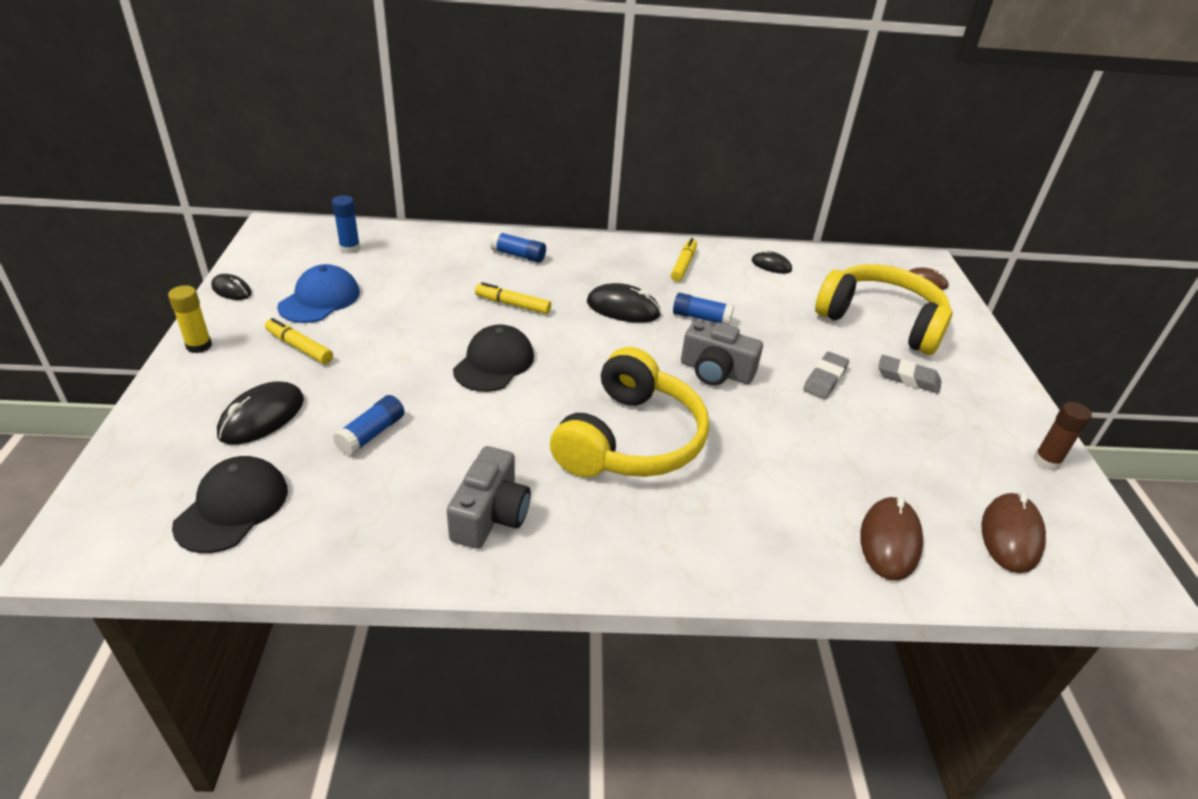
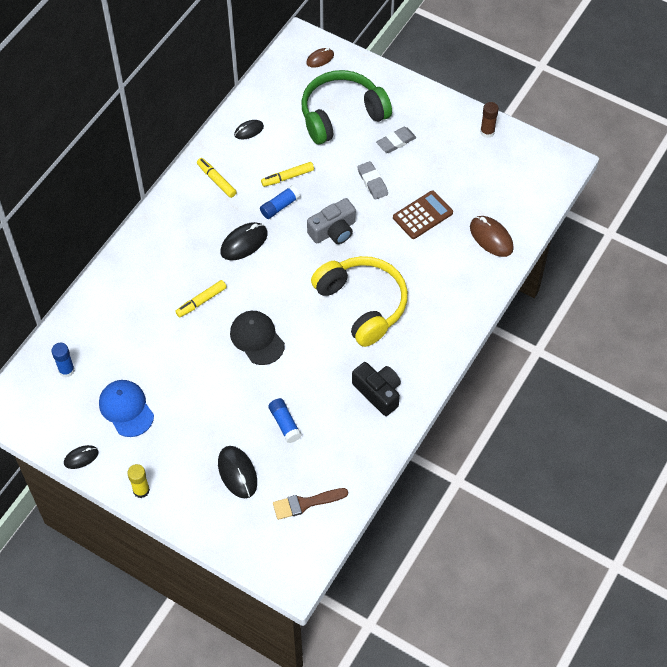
camera: 55 degrees left, 20 degrees up
black cap [172,456,288,553] -> brown brush [273,488,348,520]
yellow marker [265,318,333,364] -> yellow marker moved to [261,162,314,187]
grey camera [447,446,531,549] -> black camera [352,362,401,416]
blue glue stick [490,231,546,263] -> none
yellow headphones [815,264,952,355] -> green headphones [301,70,392,144]
brown mouse [981,492,1046,573] -> none
none -> brown calculator [393,191,453,239]

